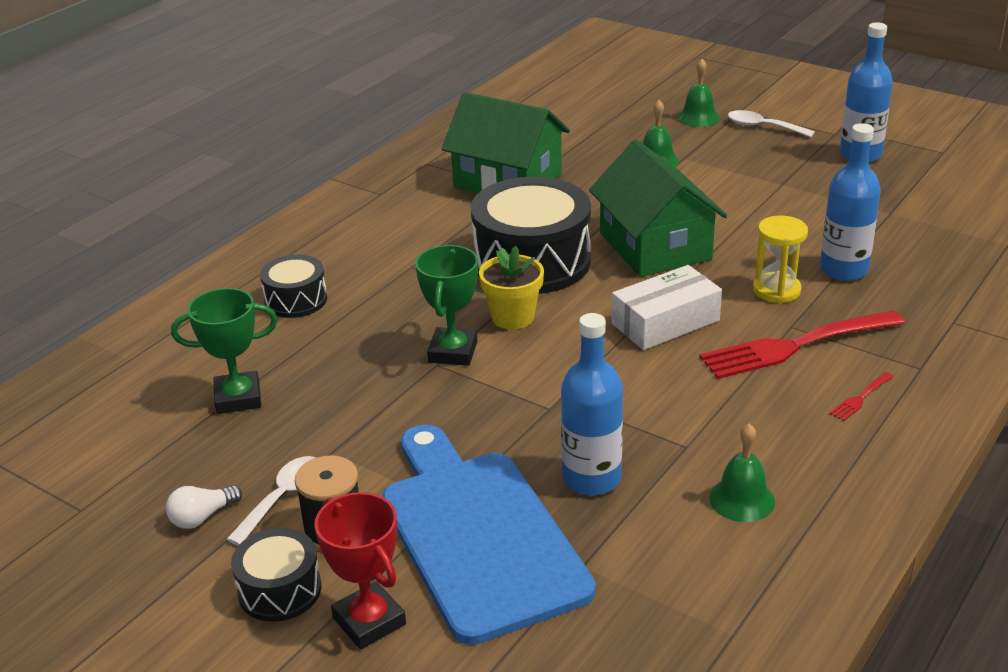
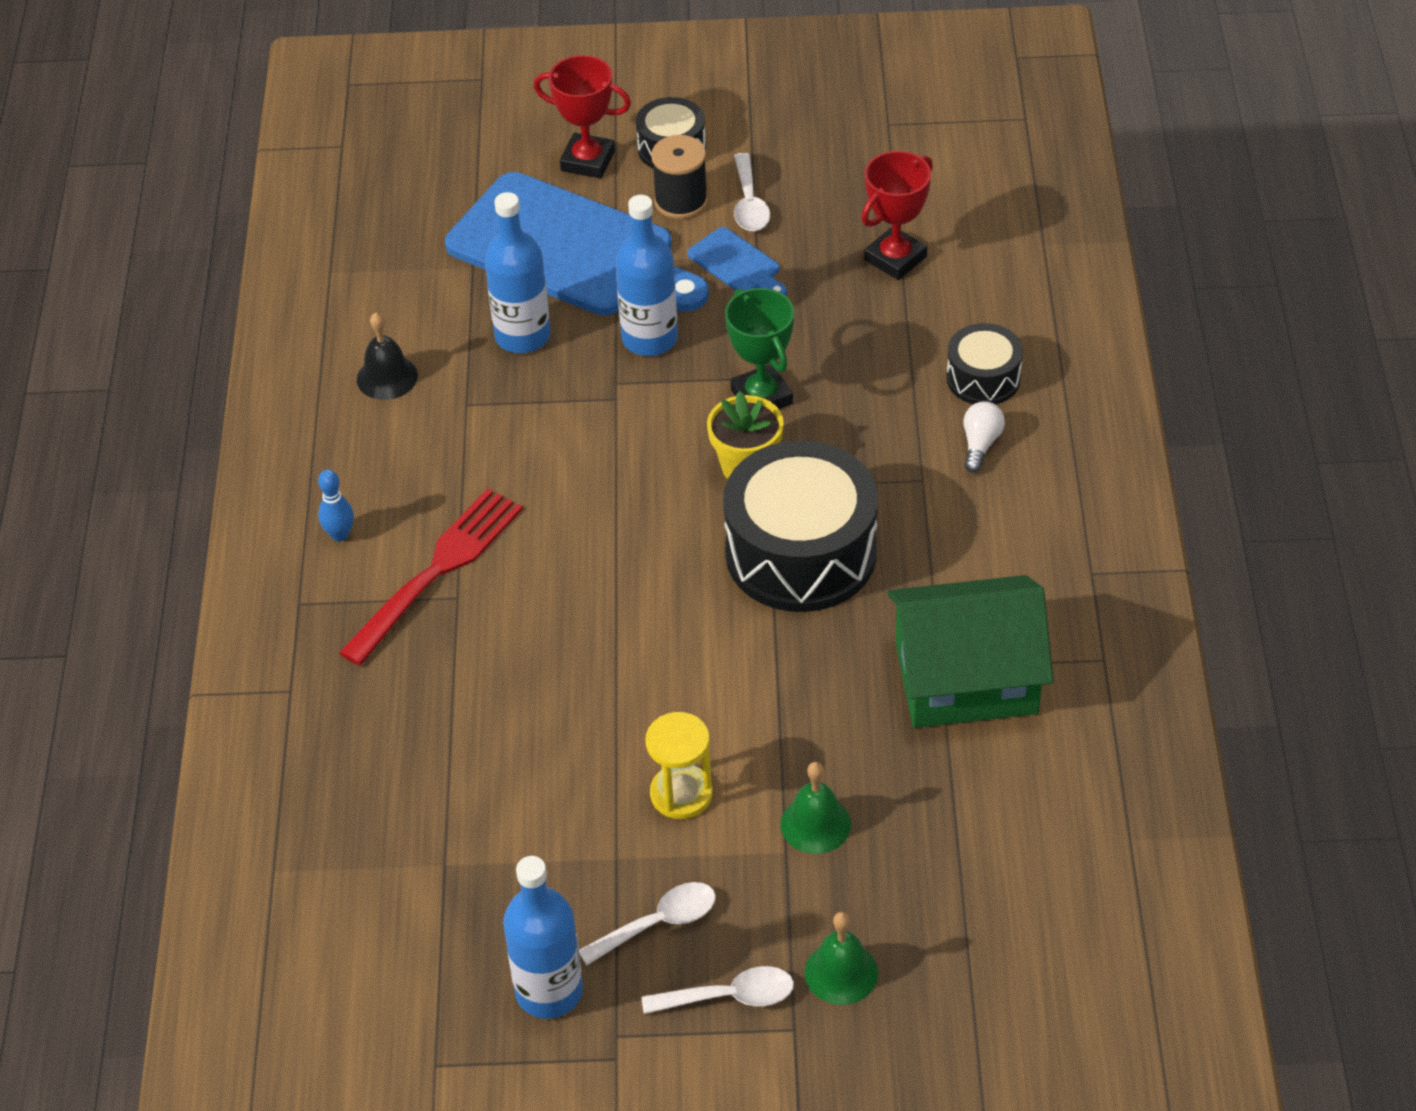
camera: 145 degrees right, 15 degrees up
white light bulb [166,485,242,529] -> white light bulb moved to [963,401,1005,473]
green trophy [171,288,278,414] -> red trophy [861,151,933,280]
green house [589,140,727,277] -> none
white box [612,265,722,350] -> none
green bell [709,424,775,522] -> black bell [357,312,418,400]
yellow hourglass [753,215,808,303] -> yellow hourglass moved to [645,712,713,819]
blue bottle [820,123,881,281] -> blue bottle moved to [615,195,678,356]
red fork [830,372,894,421] -> blue bowling pin [318,469,354,542]
none -> white spoon [579,882,716,965]
none -> blue cutting board [687,227,787,296]

